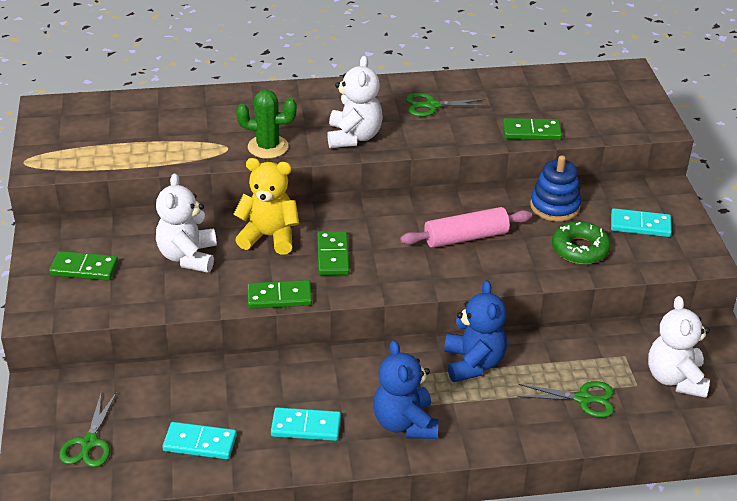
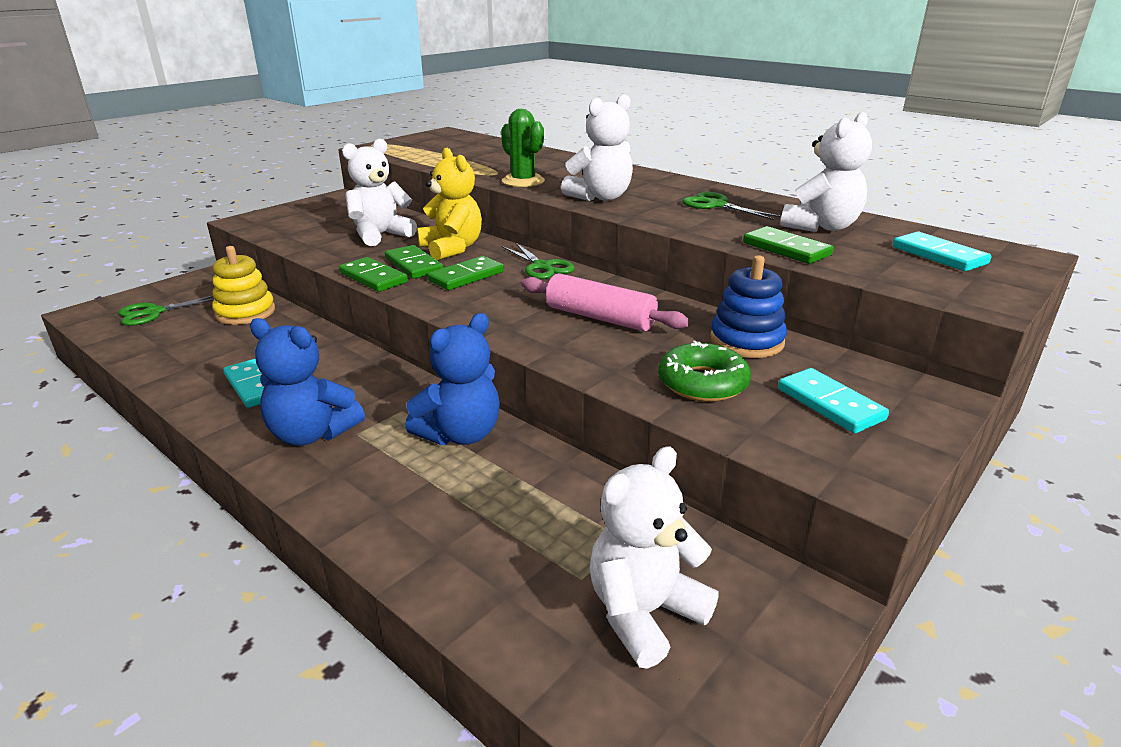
camera: 50 degrees right, 10 degrees down
green domino [49,251,118,281] -> green domino moved to [385,245,443,279]
turquoise domino [162,422,237,459] -> turquoise domino moved to [893,231,991,271]
blue teddy bear [373,340,438,439] -> blue teddy bear turned 105 degrees counterclockwise [250,318,365,446]
green scissors [518,381,614,418] -> green scissors moved to [502,242,575,279]
none -> yellow stacking toy [212,246,275,325]
none -> white teddy bear [781,112,872,232]

